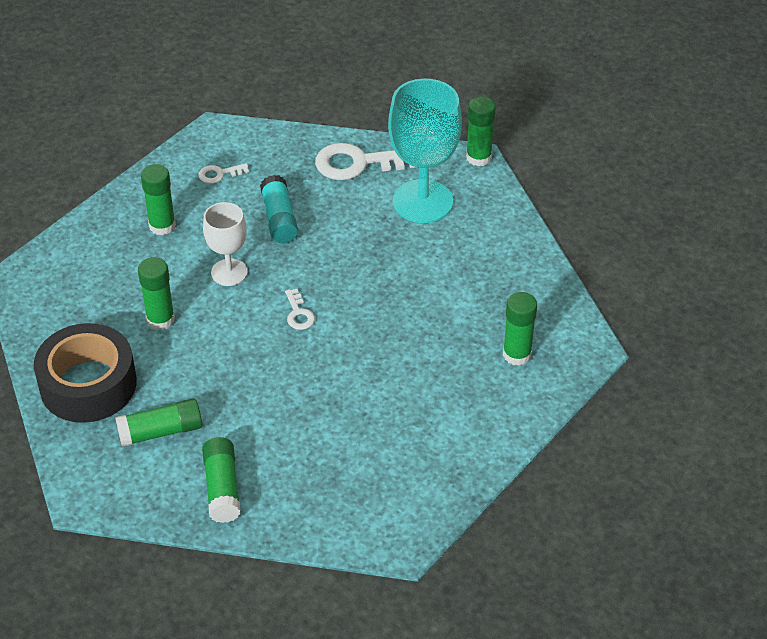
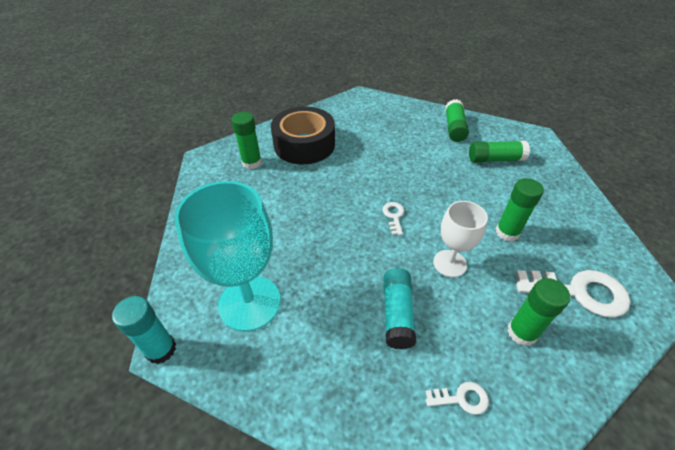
camera: 165 degrees left, 0 degrees up
black tape [34,323,137,423] -> black tape moved to [271,106,335,164]
white key [315,143,414,180] -> white key moved to [516,270,631,318]
green glue stick [466,96,496,166] -> turquoise glue stick [112,296,176,364]

